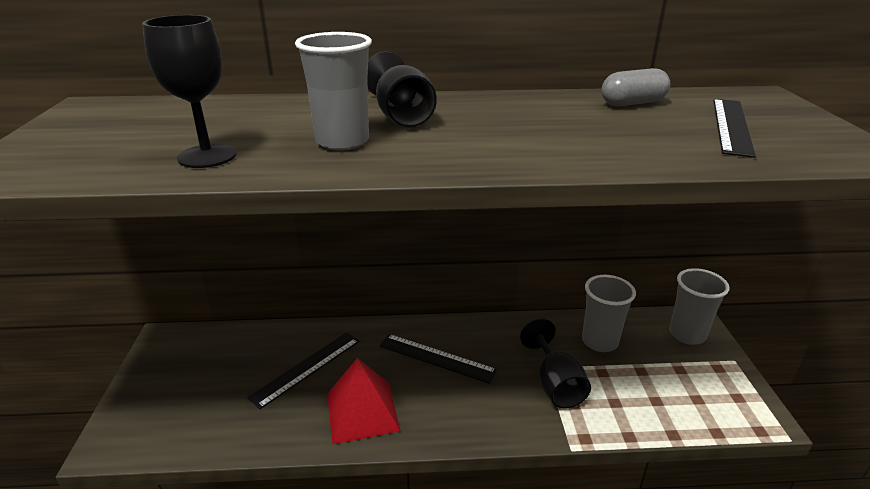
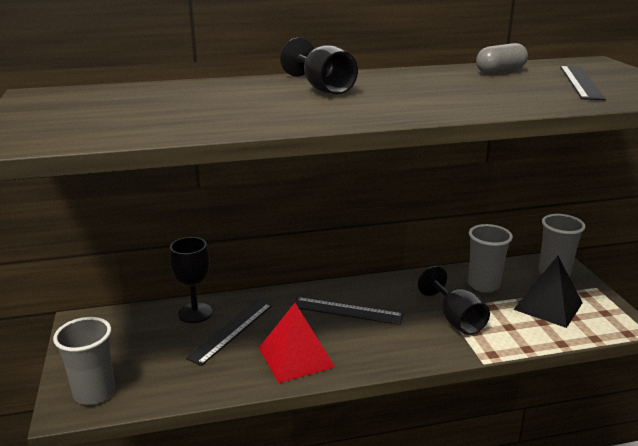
camera: 10 degrees left, 5 degrees down
black goblet [142,15,237,168] -> black goblet moved to [170,237,212,323]
grey cup [295,32,372,151] -> grey cup moved to [53,317,115,405]
none -> black pyramid [513,256,583,328]

